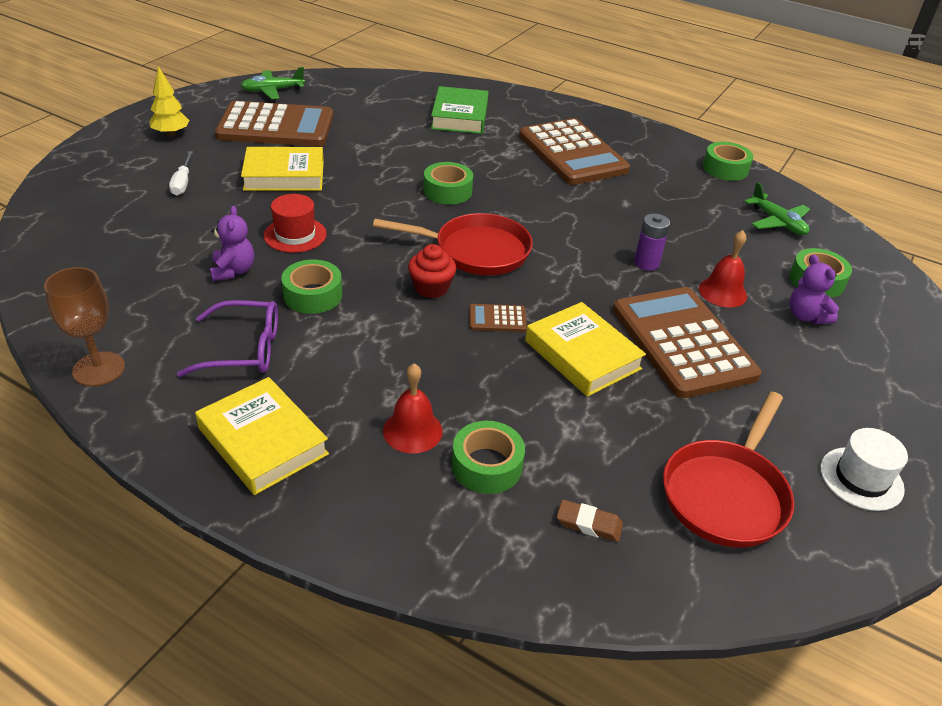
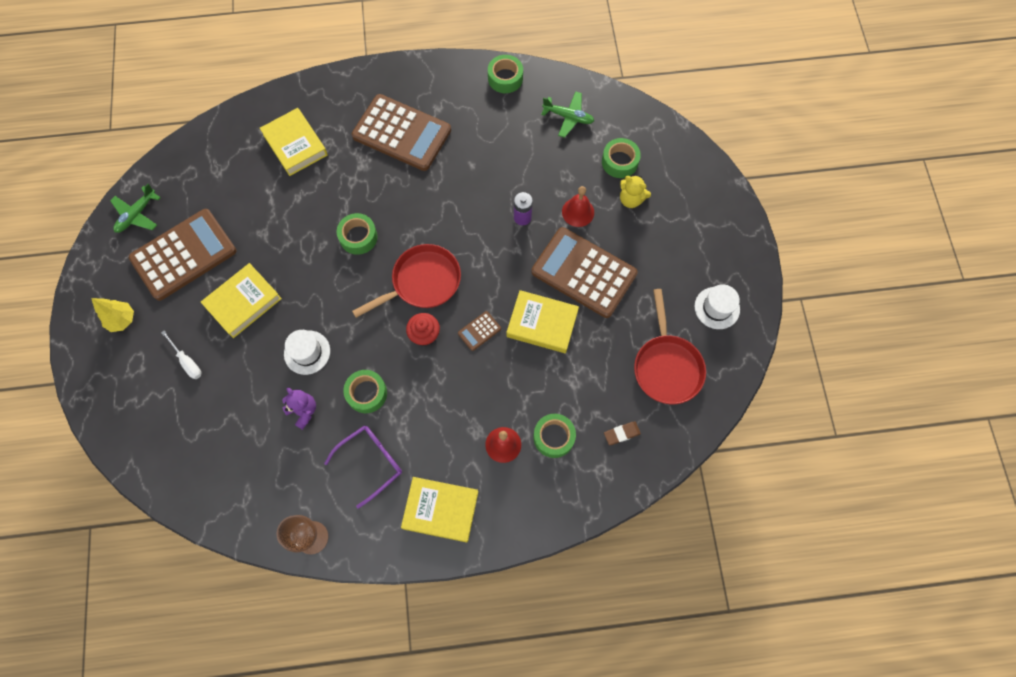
camera: 35 degrees left, 30 degrees up
red hat [264,194,327,253] -> white hat [284,330,330,375]
green book [431,86,489,134] -> yellow book [260,108,328,176]
purple teddy bear [790,255,839,324] -> yellow teddy bear [620,175,651,208]

